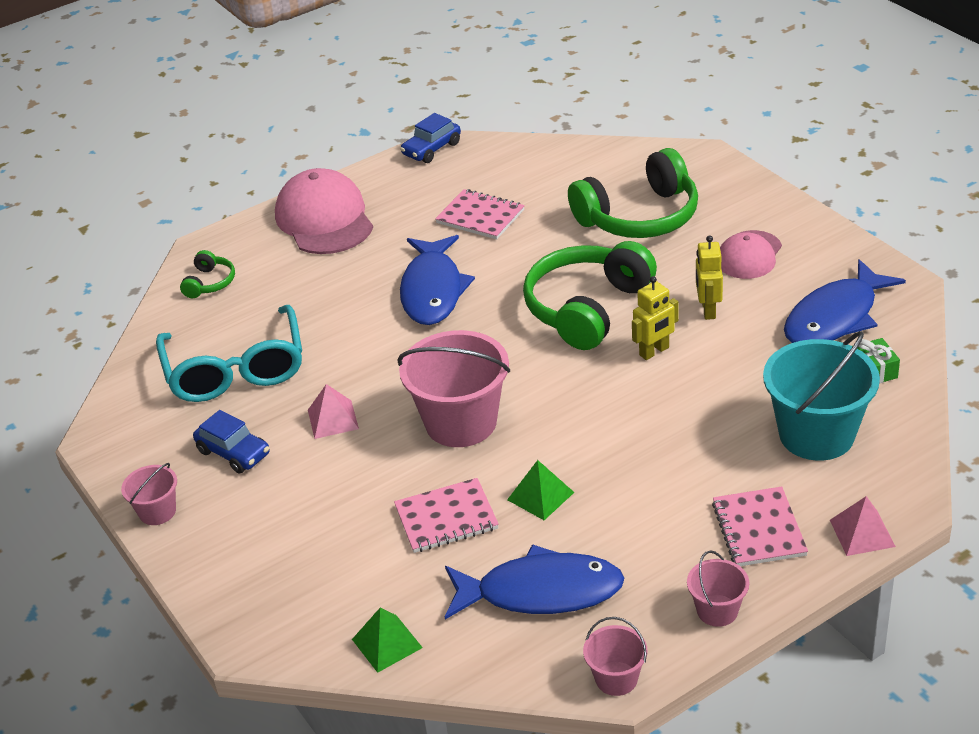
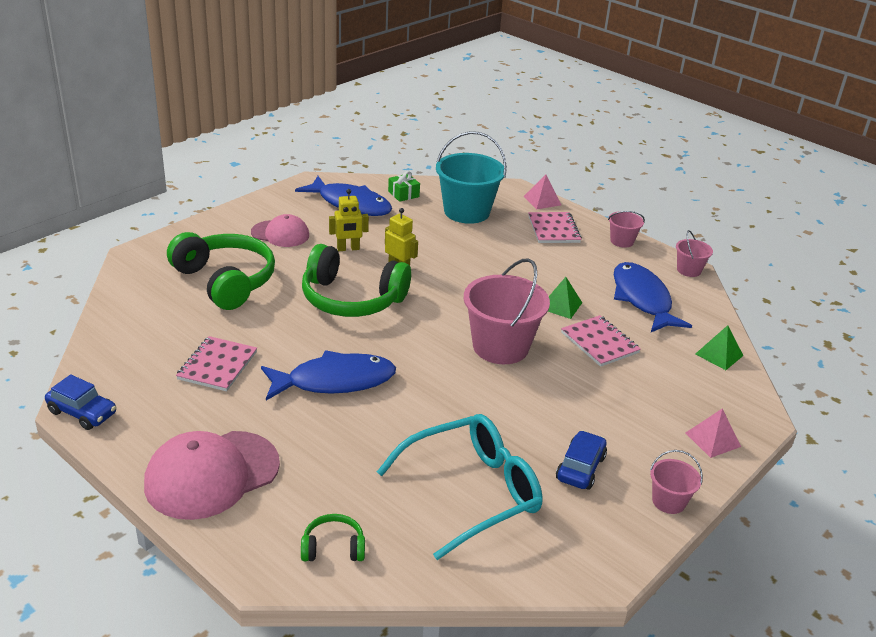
camera: 110 degrees left, 5 degrees down
pink pyramid [308,384,359,439] -> pink pyramid moved to [686,408,741,458]
pink notebook [712,486,808,566] -> pink notebook turned 75 degrees counterclockwise [528,212,582,243]

